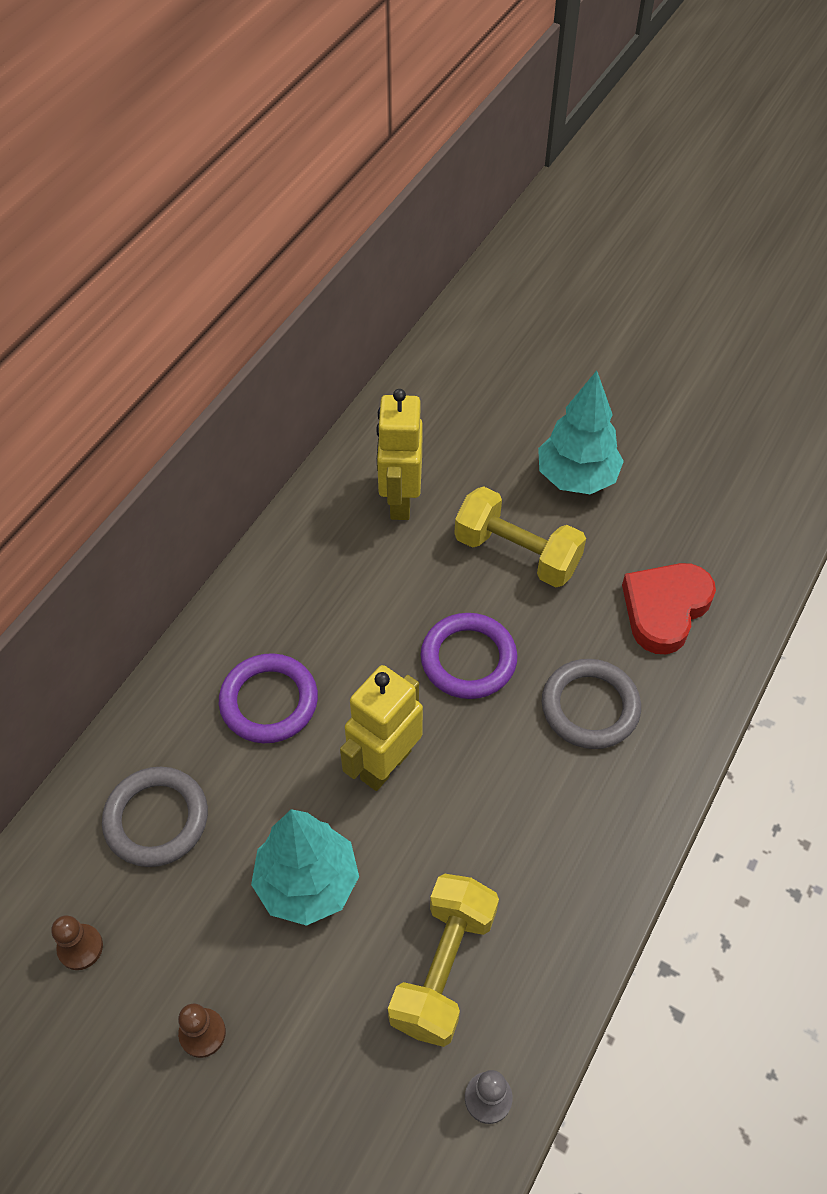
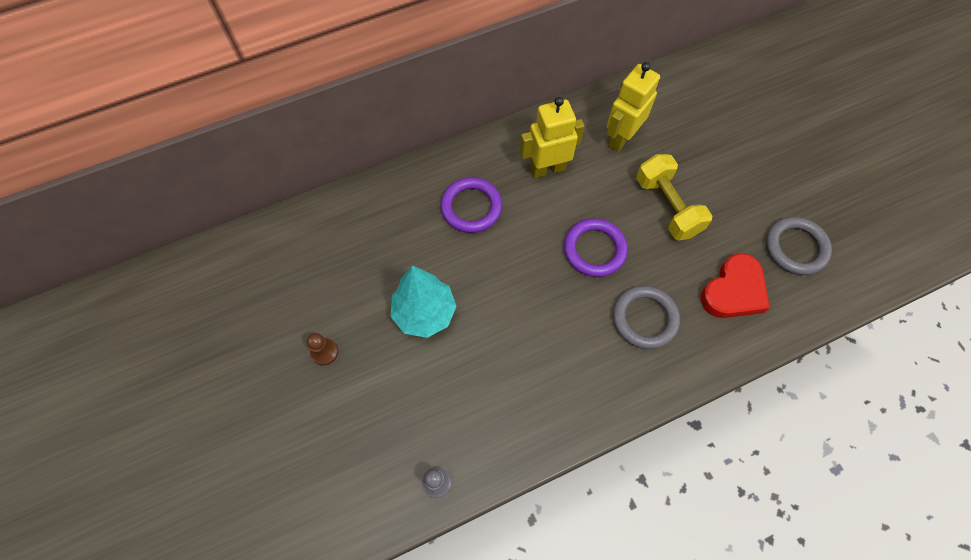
camera: 35 degrees right, 10 degrees up
brown pawn [51,915,103,970] -> none
grey ring [102,767,208,867] -> grey ring moved to [766,217,832,275]
yellow robot [340,665,423,791] -> yellow robot moved to [520,97,585,178]
yellow dumbbell [388,874,499,1047] -> none
turquoise tree [538,371,624,494] -> none
red heart [622,563,716,654] -> red heart turned 150 degrees clockwise [701,253,770,318]

